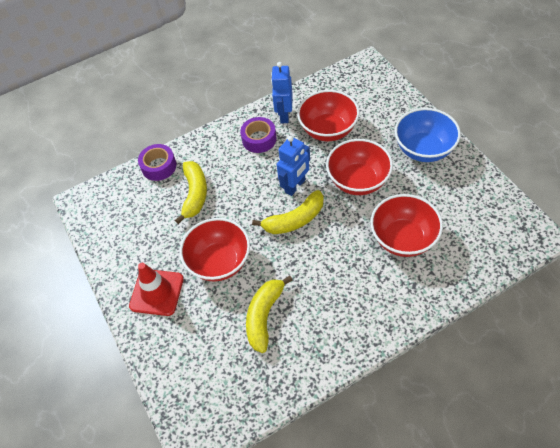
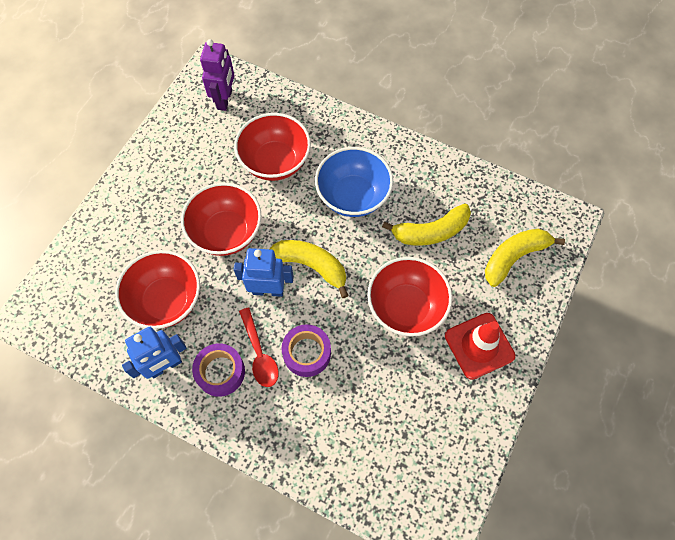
camera: 130 degrees left, 10 degrees up
purple tape [138,144,176,181] -> purple tape moved to [281,324,331,377]
yellow banana [175,161,207,224] -> yellow banana moved to [485,229,565,287]
blue bowl [395,108,461,162] -> blue bowl moved to [315,147,393,217]
none -> purple robot [200,39,235,111]
none -> red spoon [239,308,279,387]

